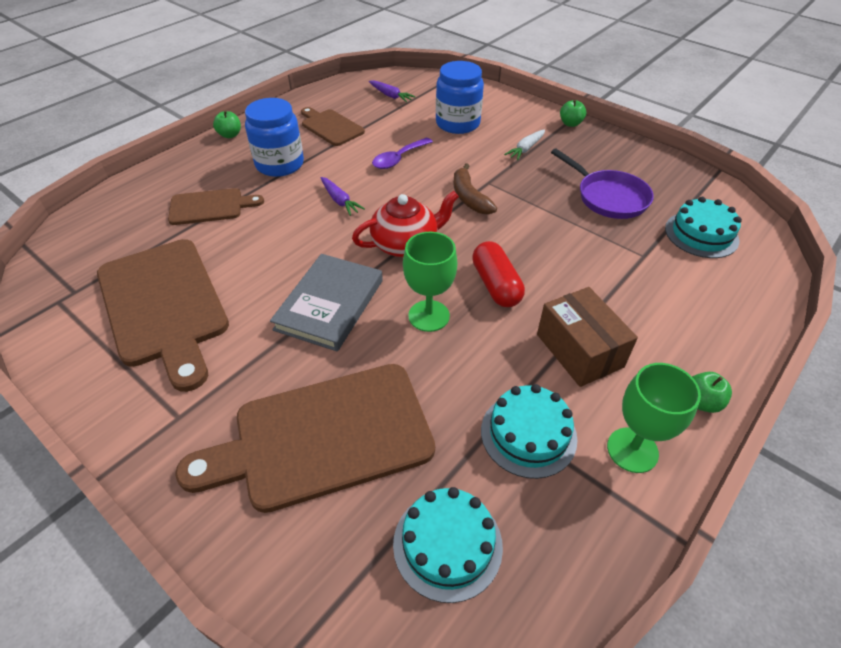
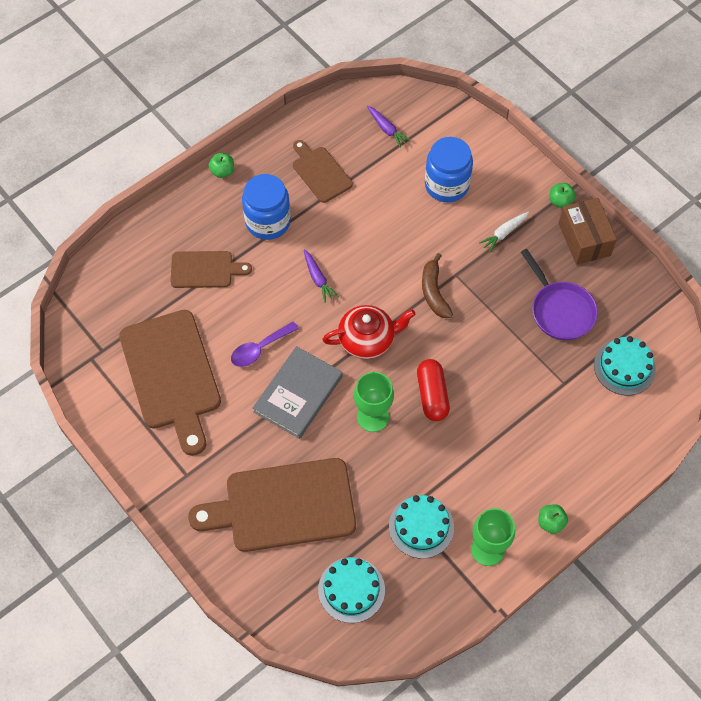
camera: 10 degrees right, 15 degrees up
purple spoon [372,138,433,169] -> purple spoon moved to [231,321,299,367]
brown box [537,287,638,387] -> brown box moved to [558,198,617,265]

